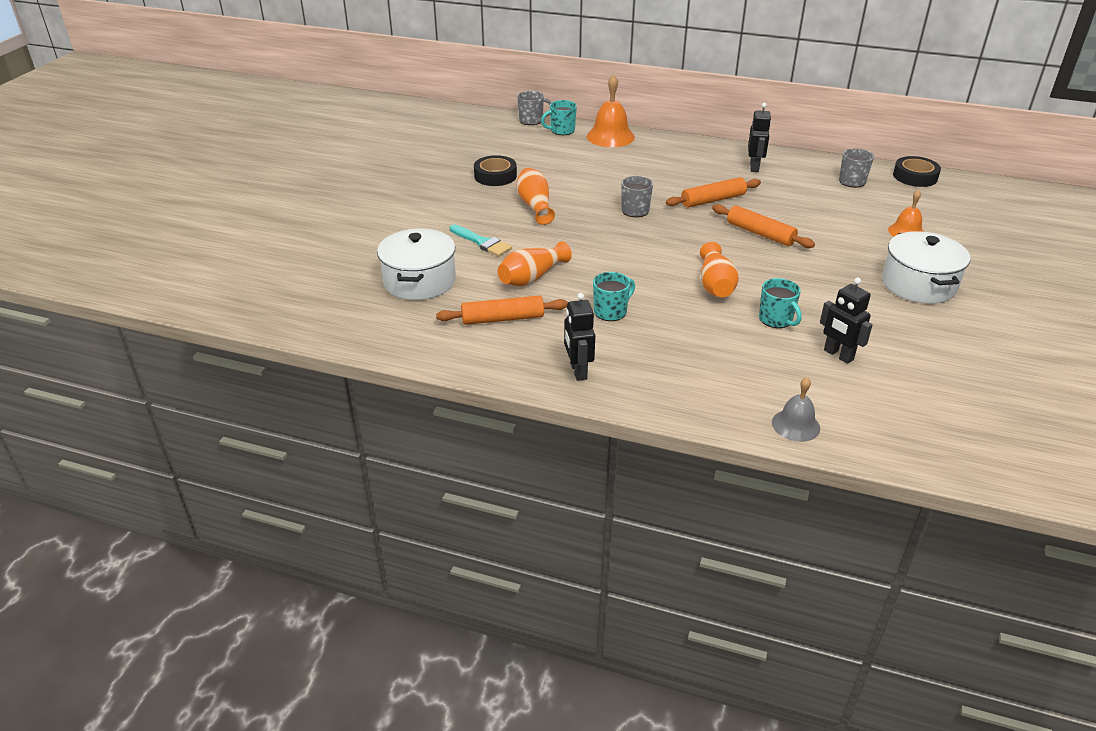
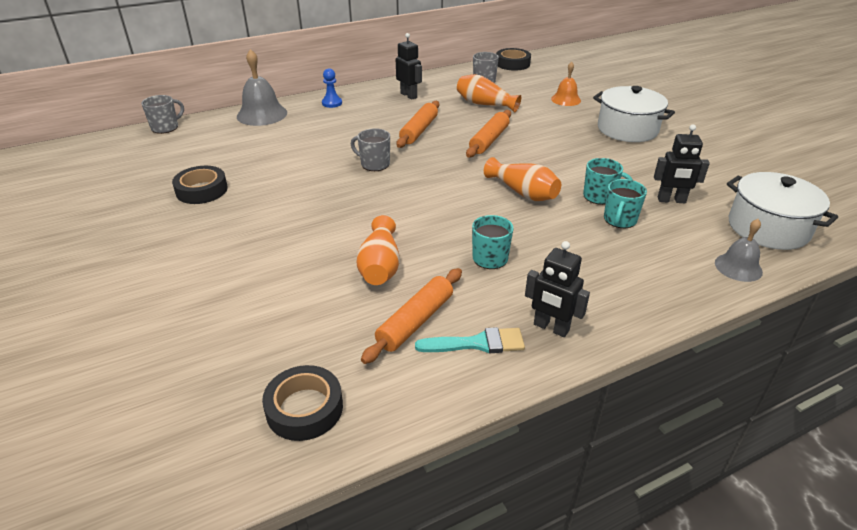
camera: 45 degrees left, 0 degrees up
white pot [377,228,456,300] -> white pot moved to [727,172,838,250]
turquoise brush [450,224,512,256] -> turquoise brush moved to [415,327,525,353]
orange vase [516,168,555,225] -> orange vase moved to [457,74,521,113]
turquoise mug [541,100,577,135] -> turquoise mug moved to [604,179,647,228]
orange bell [587,75,635,147] -> grey bell [237,49,287,126]
orange rolling pin [712,204,815,248] -> orange rolling pin turned 60 degrees counterclockwise [466,110,511,158]
none -> black tape [262,365,343,441]
none -> blue pawn [322,68,342,108]

